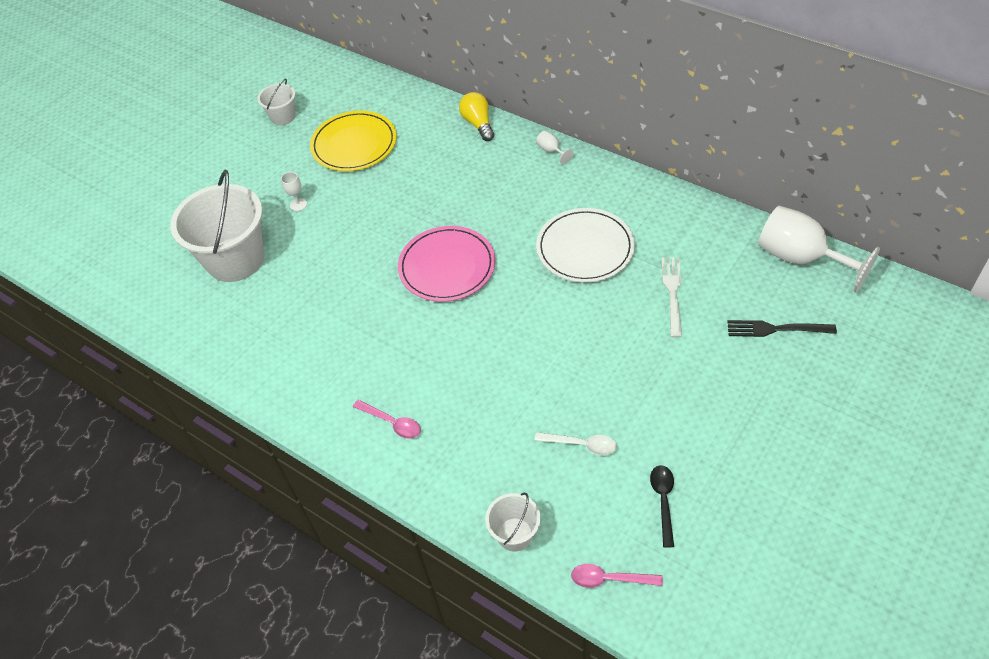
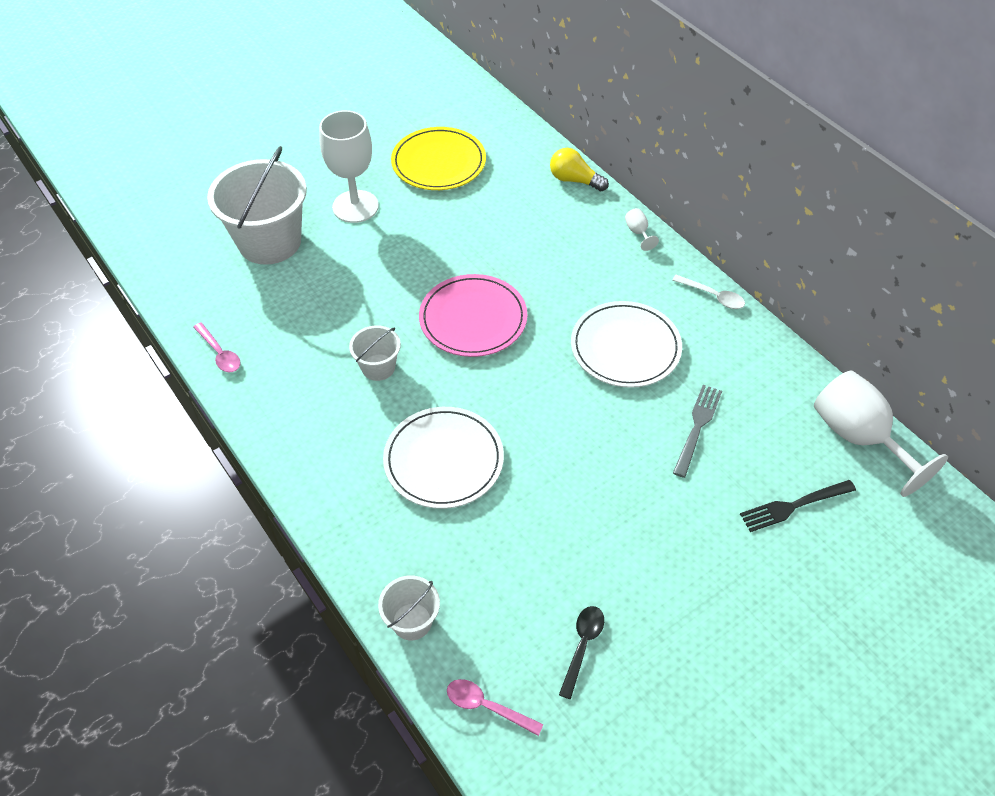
camera: 15 degrees right, 0 degrees up
white bucket [257,78,296,125] -> white bucket moved to [349,325,401,381]
white goblet [281,172,307,211] -> white goblet [319,110,379,223], size x2.47
pink spoon [353,400,421,439] -> pink spoon moved to [193,322,241,372]
yellow light bulb [459,92,494,141] -> yellow light bulb turned 60 degrees counterclockwise [550,148,609,191]
white spoon [535,432,617,455] -> white spoon moved to [672,275,745,309]
white fork [661,257,682,338] -> grey fork [673,385,722,478]
black fork [727,320,837,337] -> black fork turned 45 degrees counterclockwise [740,480,856,532]
none -> white plate [383,407,504,509]

